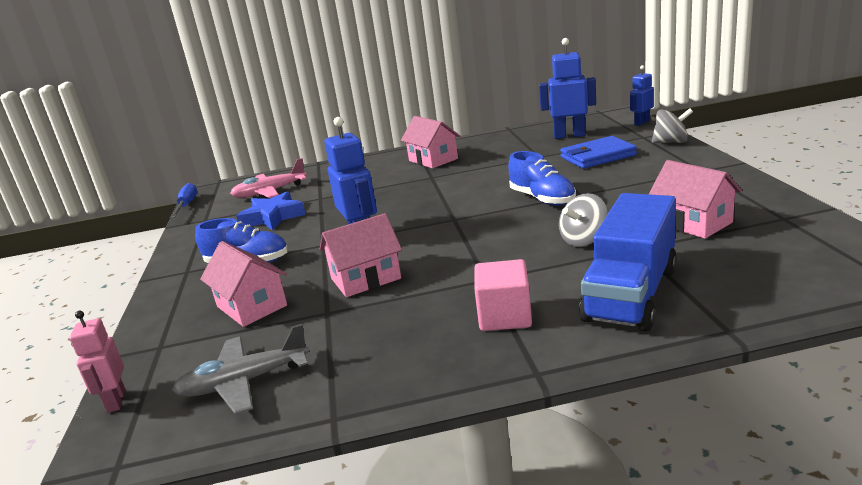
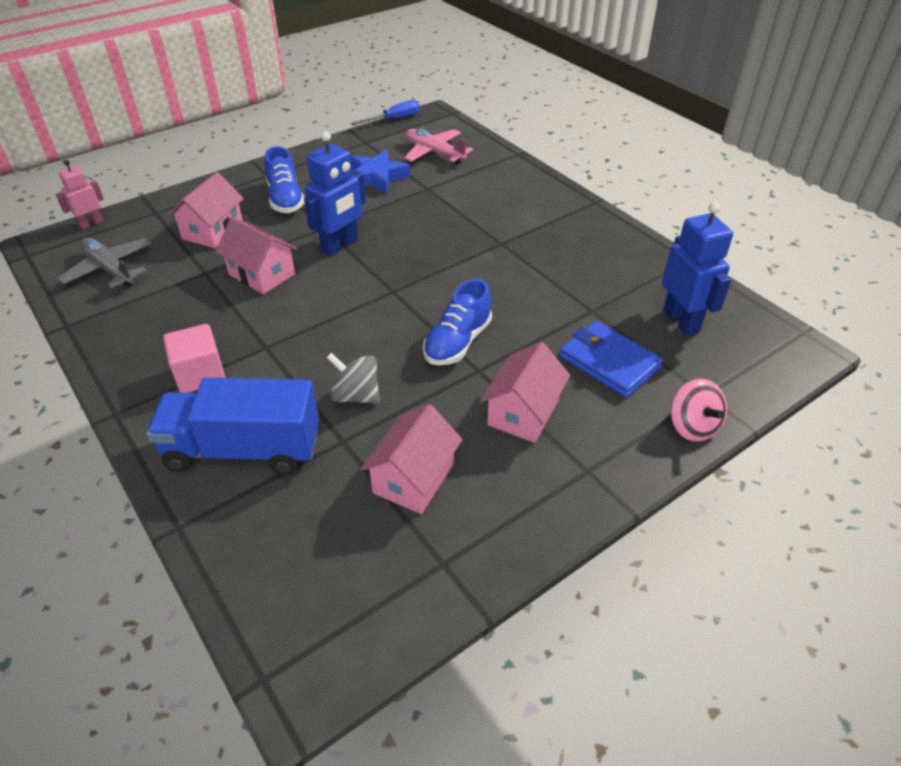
camera: 60 degrees right, 20 degrees up
pink house [401,116,460,168] -> pink house moved to [480,342,570,443]
blue robot [630,65,654,126] -> none
grey spinning top [652,108,693,143] -> pink spinning top [671,379,727,442]

